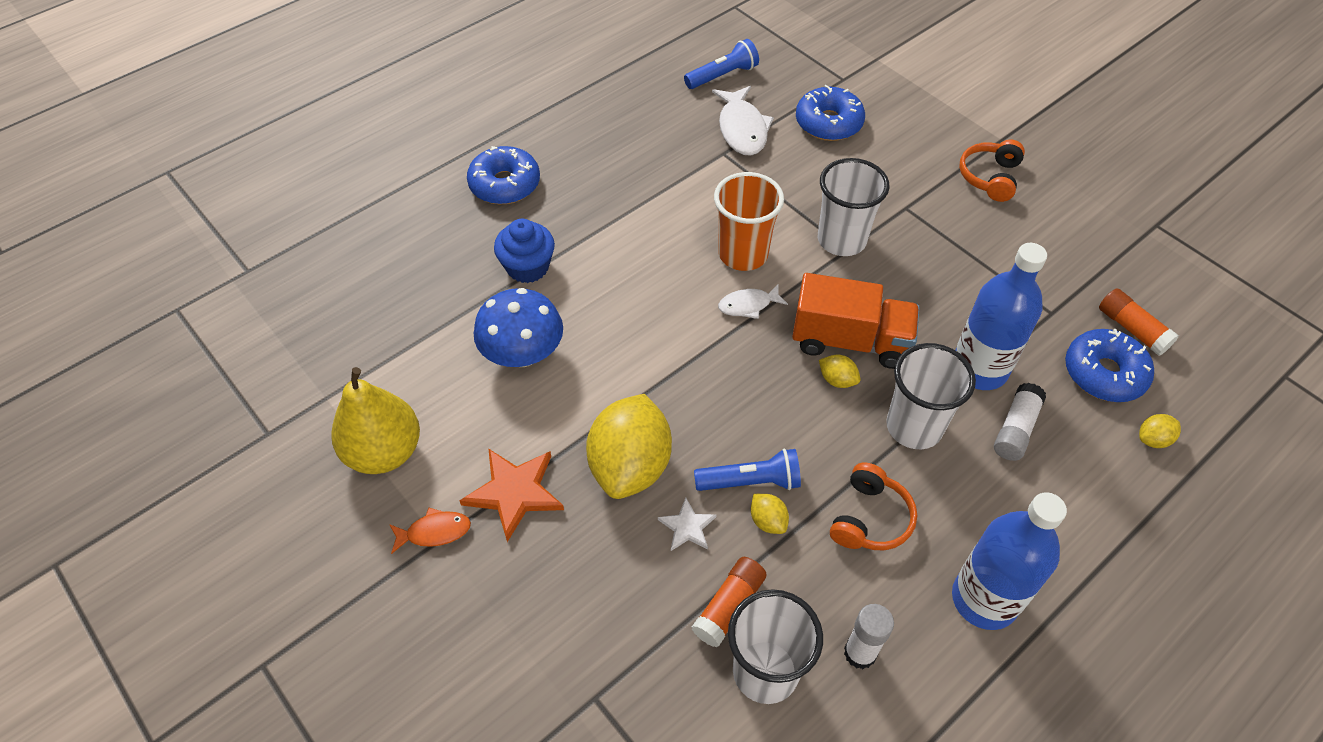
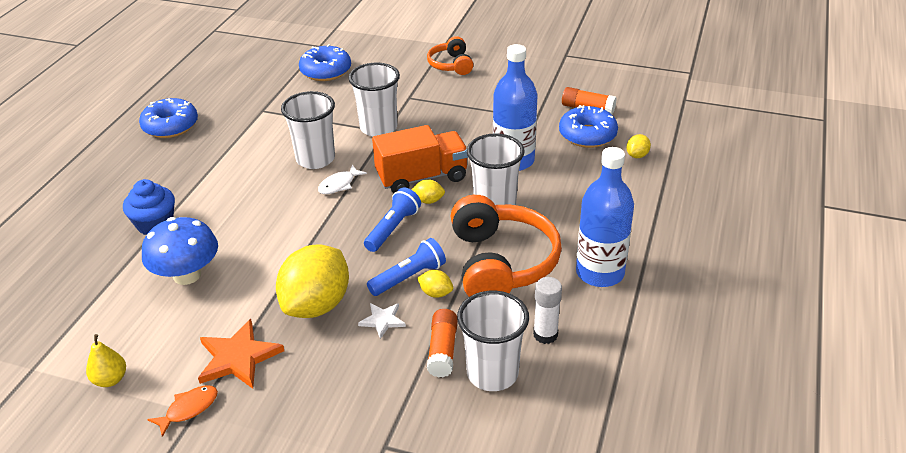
camera: 30 degrees left, 15 degrees down
yellow pear [331,367,420,474] -> yellow pear [86,334,126,387], size x0.51
blue donut [467,146,540,204] -> blue donut moved to [139,98,198,138]
yellow lemon [586,394,672,499] -> yellow lemon turned 45 degrees clockwise [276,245,349,318]
blue flashlight [684,39,759,89] -> blue flashlight moved to [364,187,421,252]
white fish [712,86,774,156] -> none
orange cup [714,172,784,271] -> white cup [281,91,335,169]
orange headphones [830,462,917,550] -> orange headphones [451,195,562,297], size x1.83
white glue stick [994,383,1046,461] -> none

